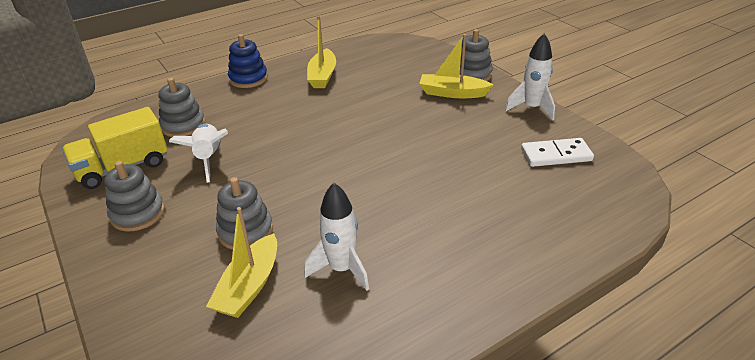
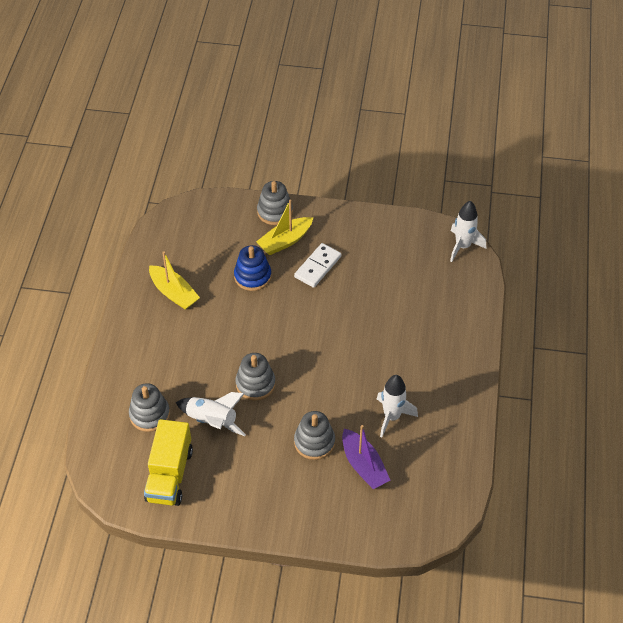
camera: 50 degrees left, 15 degrees up
grey stacking toy [104,161,165,231] -> grey stacking toy moved to [235,353,275,400]
yellow boat [206,207,277,318] -> purple boat [342,425,390,489]
blue stacking toy [228,34,268,88] -> blue stacking toy moved to [234,245,271,291]
white rocket [505,33,555,120] -> white rocket moved to [450,201,486,262]
white domino [521,138,594,167] -> white domino moved to [294,243,341,288]

